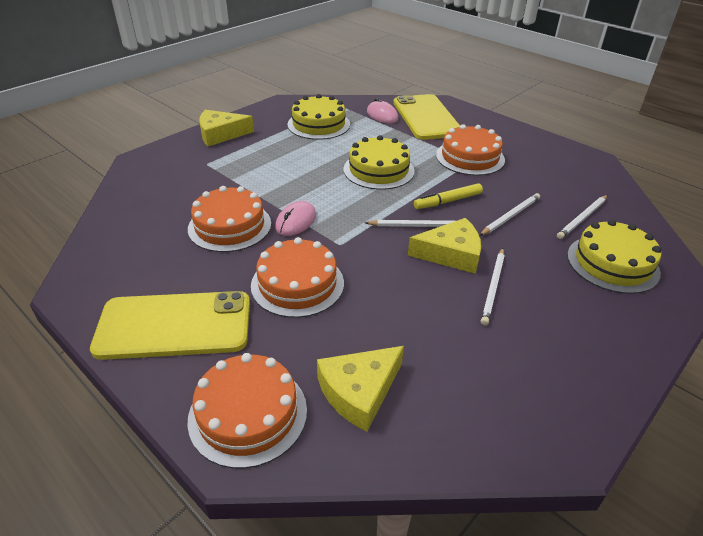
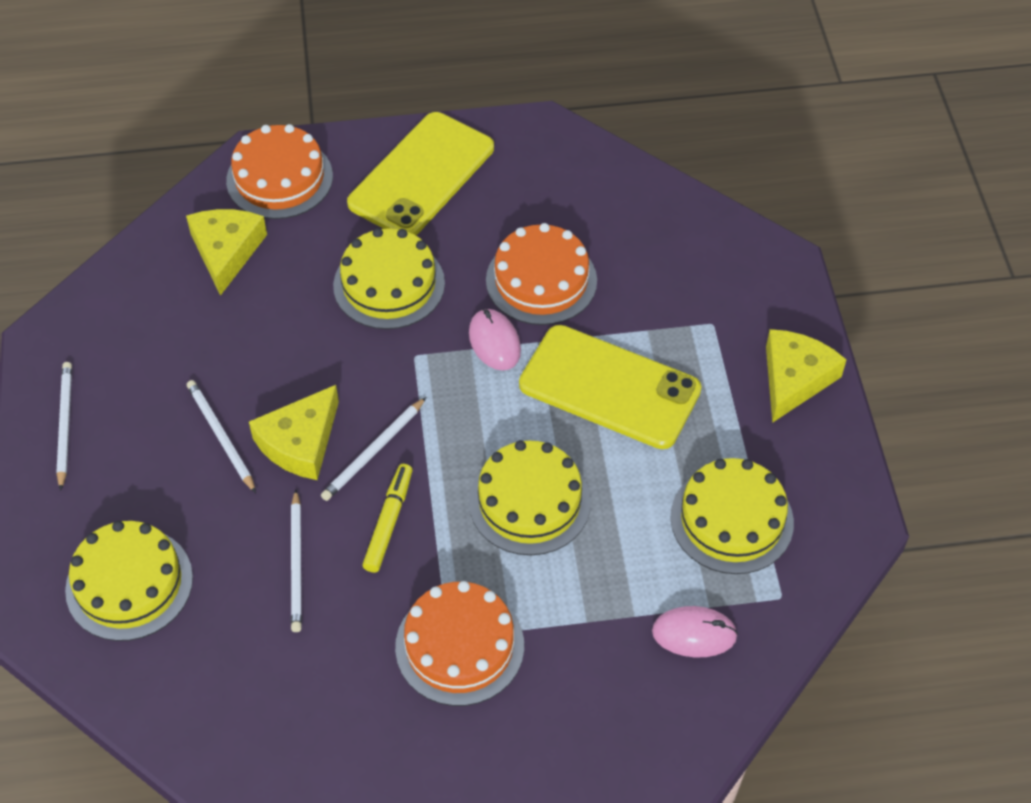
camera: 130 degrees right, 15 degrees up
orange cake [251,237,344,318] -> yellow cake [333,228,445,329]
yellow phone [393,94,460,140] -> yellow phone moved to [519,325,701,449]
white pencil [557,195,607,239] -> white pencil moved to [56,362,72,491]

